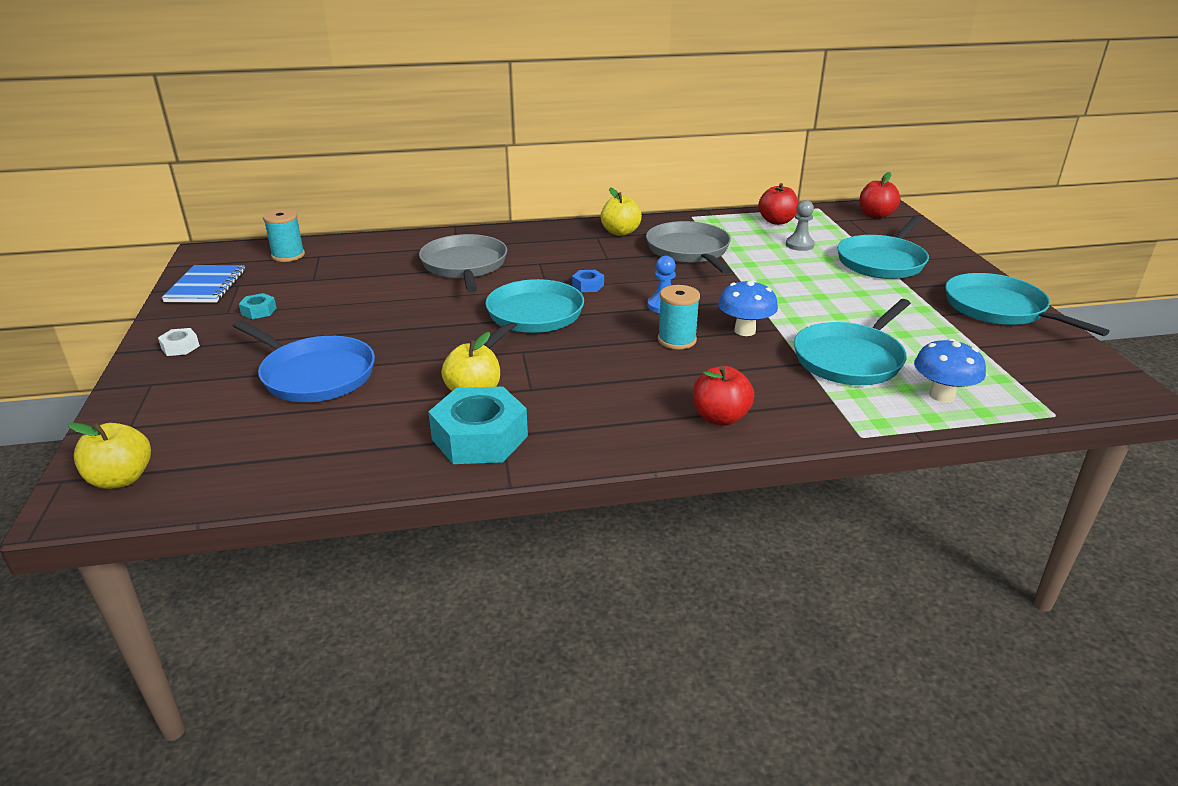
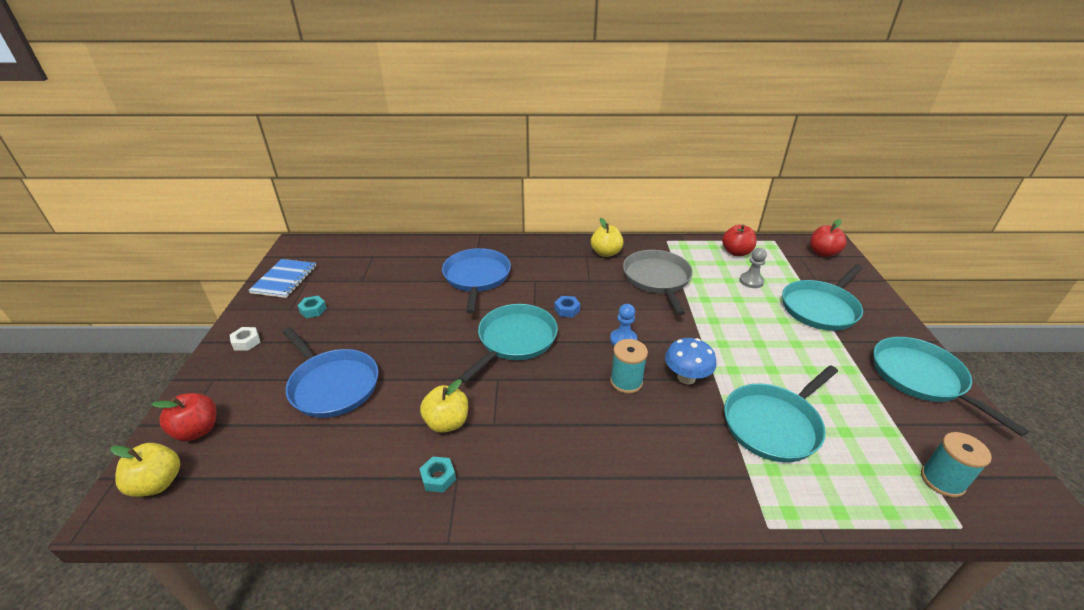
camera: 10 degrees right, 5 degrees up
turquoise spool [263,209,305,262] -> turquoise spool moved to [921,432,992,498]
grey pan [419,234,507,292] -> blue pan [442,248,511,314]
turquoise nut [428,386,528,464] -> turquoise nut [420,456,456,493], size x0.45
red apple [693,366,754,426] -> red apple moved to [152,393,216,441]
blue mushroom [914,338,986,403] -> none

